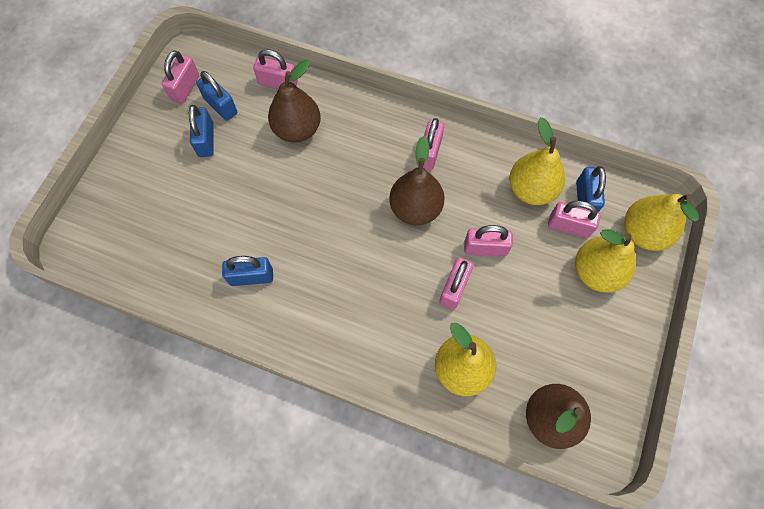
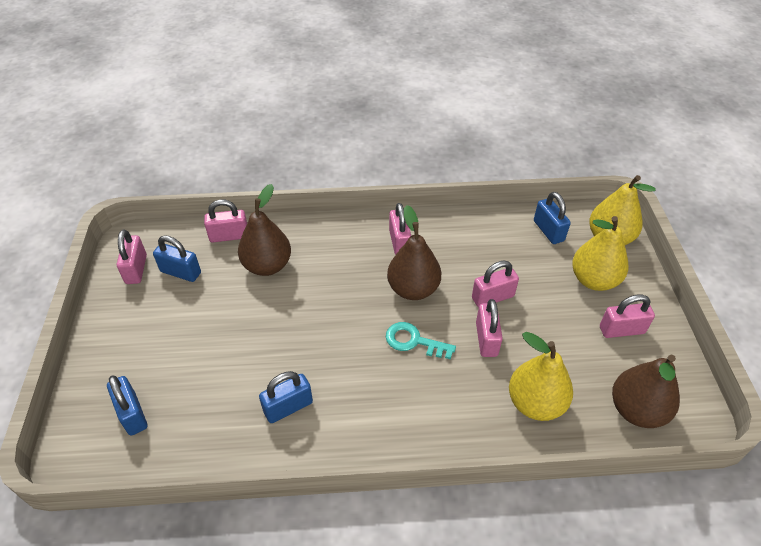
camera: 25 degrees left, 20 degrees down
blue padlock [189,105,214,157] -> blue padlock moved to [107,375,148,436]
yellow pear [509,117,565,205] -> none
pink padlock [548,201,601,238] -> pink padlock moved to [600,294,655,338]
none -> turquoise key [386,322,456,359]

